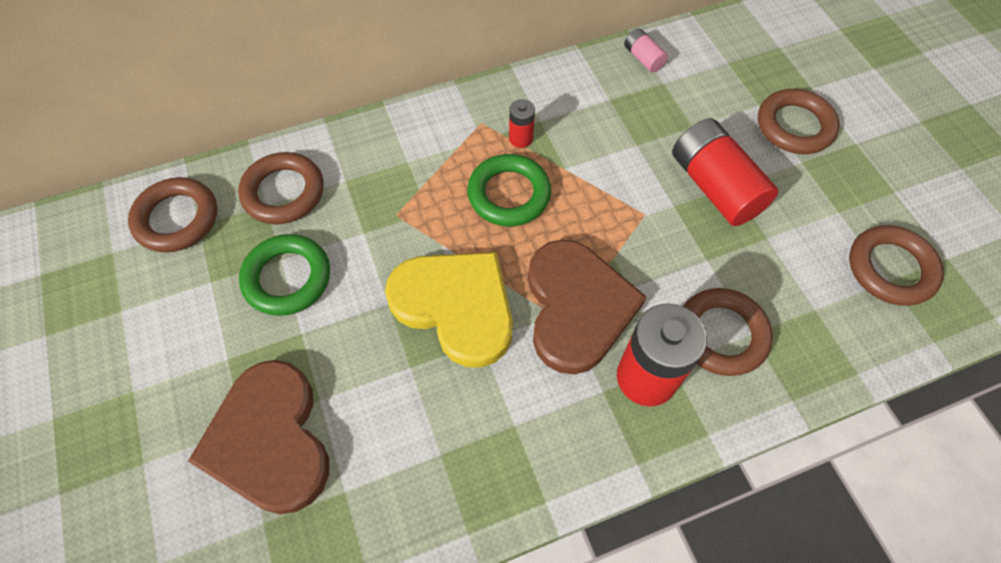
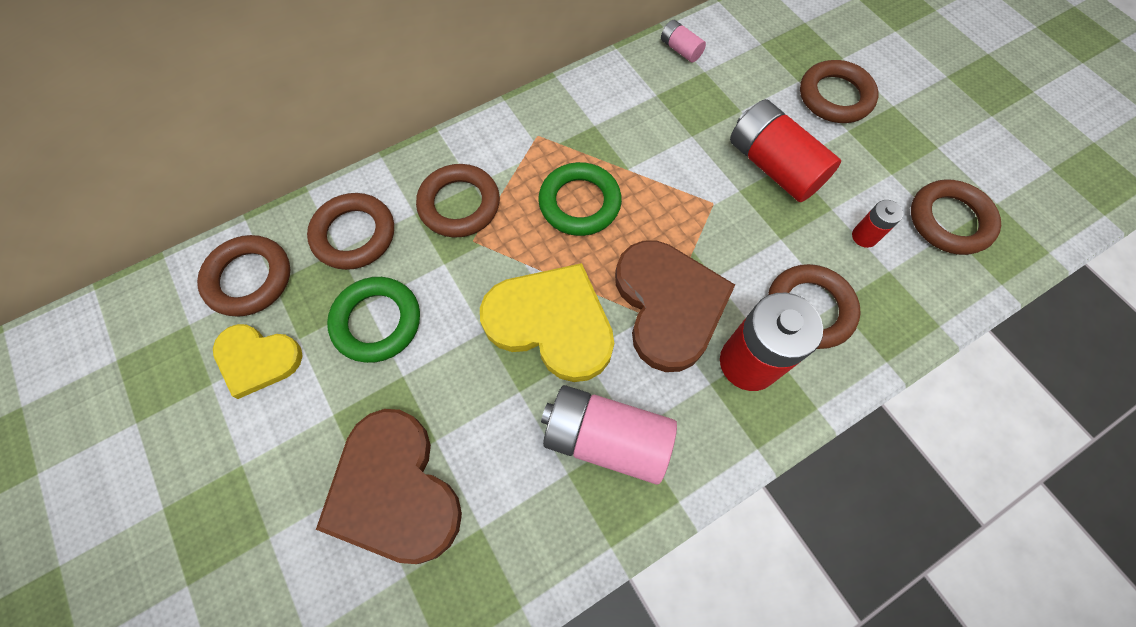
camera: 10 degrees left, 5 degrees up
red battery [509,99,535,148] -> red battery moved to [852,200,903,248]
none -> yellow heart [213,324,302,399]
none -> brown ring [416,164,500,237]
none -> pink battery [541,385,677,485]

